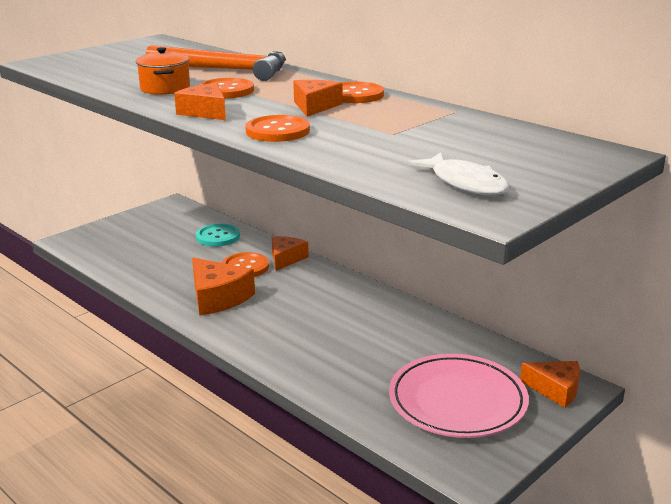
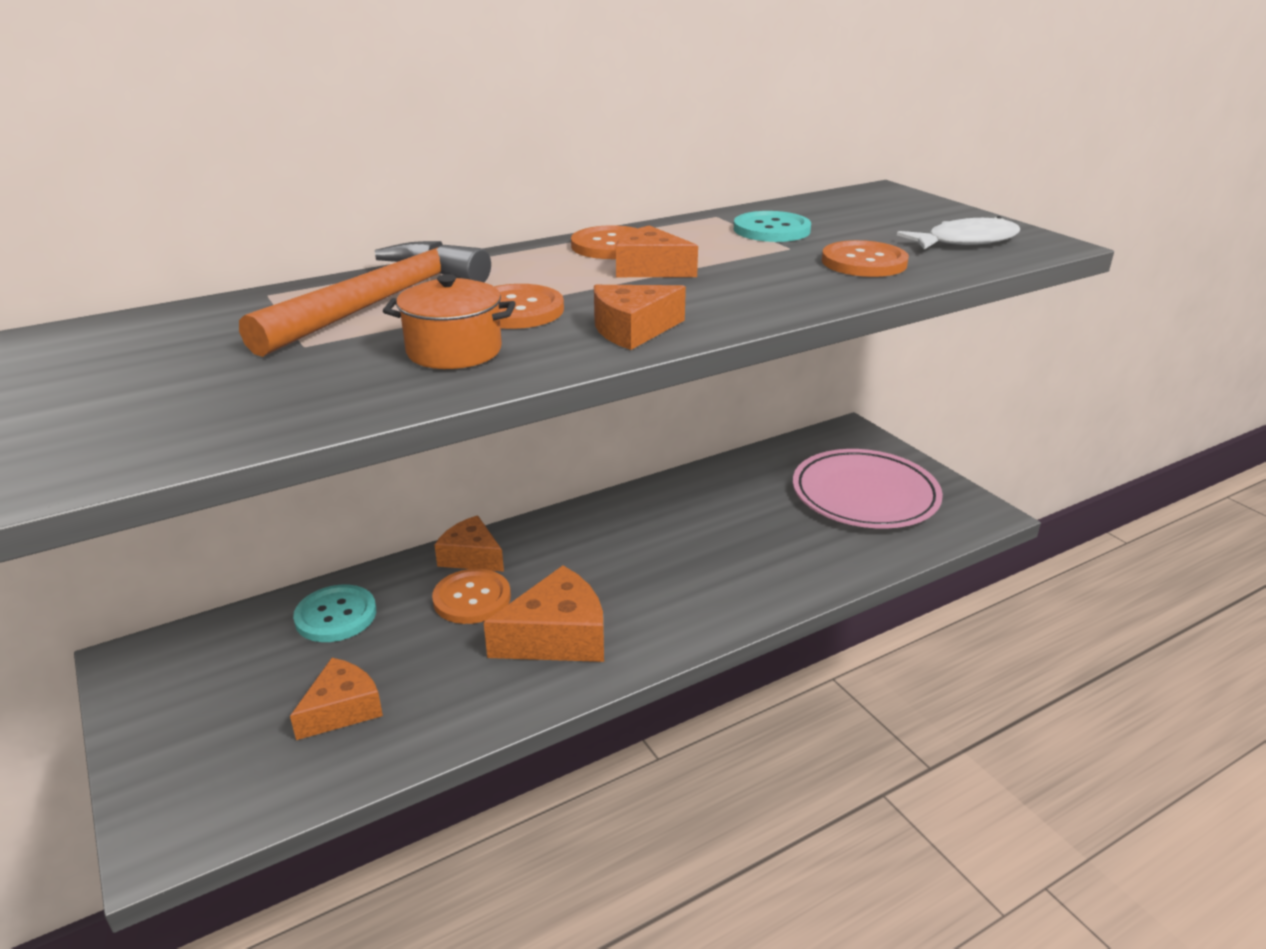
camera: 75 degrees left, 5 degrees up
orange button [245,115,310,142] -> orange button moved to [822,240,909,277]
orange cheese [520,361,580,408] -> orange cheese moved to [290,658,383,740]
none -> turquoise button [734,211,811,242]

